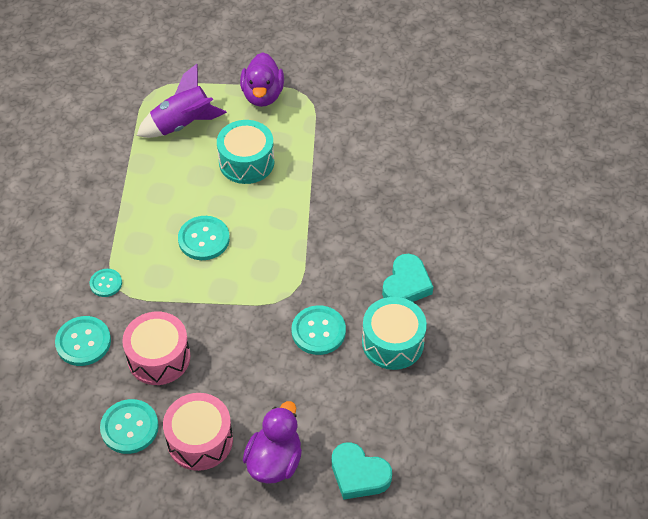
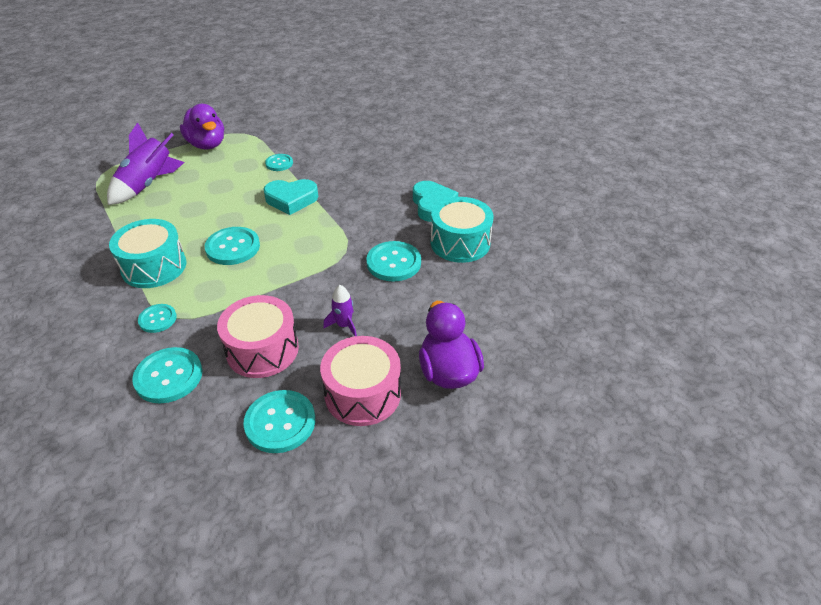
camera: 35 degrees left, 10 degrees down
turquoise drum [217,120,274,184] -> turquoise drum moved to [109,219,186,288]
turquoise heart [332,442,392,500] -> turquoise heart moved to [264,179,318,215]
none -> turquoise button [265,154,293,171]
none -> purple rocket [323,285,357,336]

